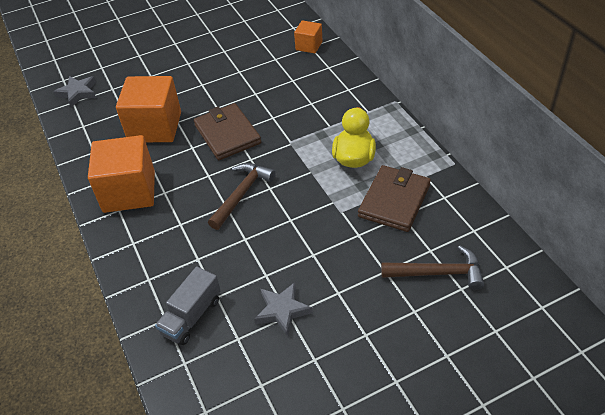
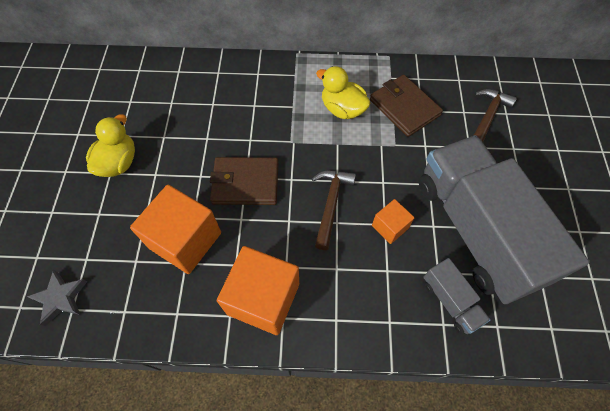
camera: 65 degrees left, 15 degrees up
brown hammer [208,163,276,230] -> brown hammer turned 45 degrees clockwise [312,171,356,250]
grey star [254,282,313,336] -> grey truck [419,135,589,304]
orange cube [294,20,323,53] -> orange cube moved to [372,199,414,244]
none -> yellow duck [86,114,135,177]

